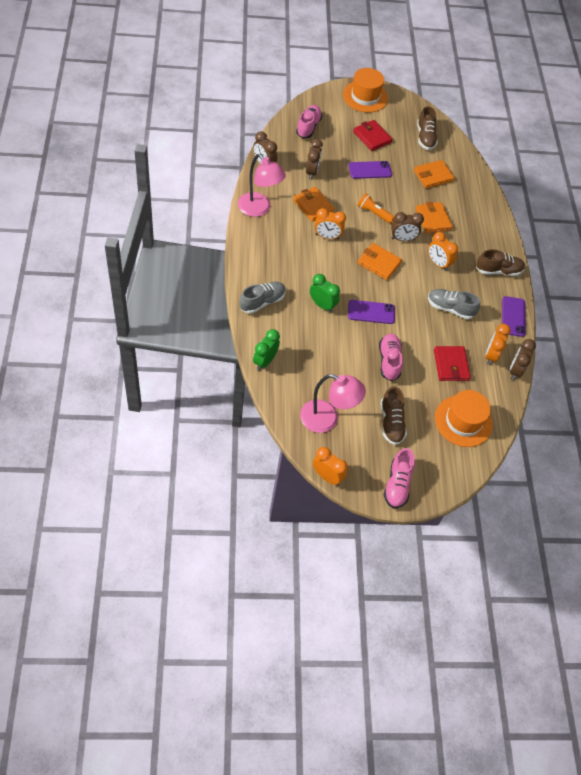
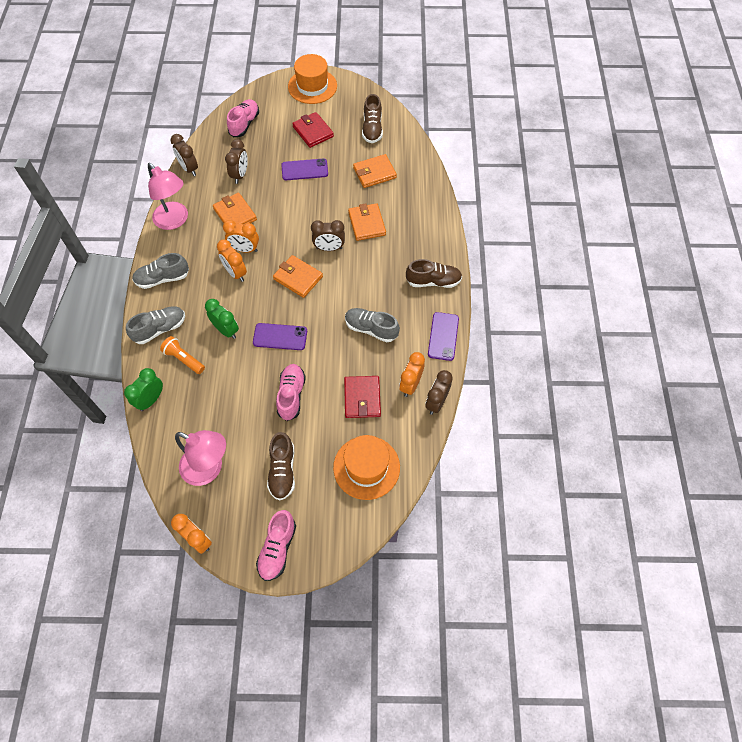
camera: 10 degrees right, 5 degrees up
orange flashlight [358,193,395,224] -> orange flashlight moved to [160,336,205,374]
orange clock [428,232,458,271] -> orange clock moved to [217,240,247,282]
none -> grey shoe [132,253,189,289]

